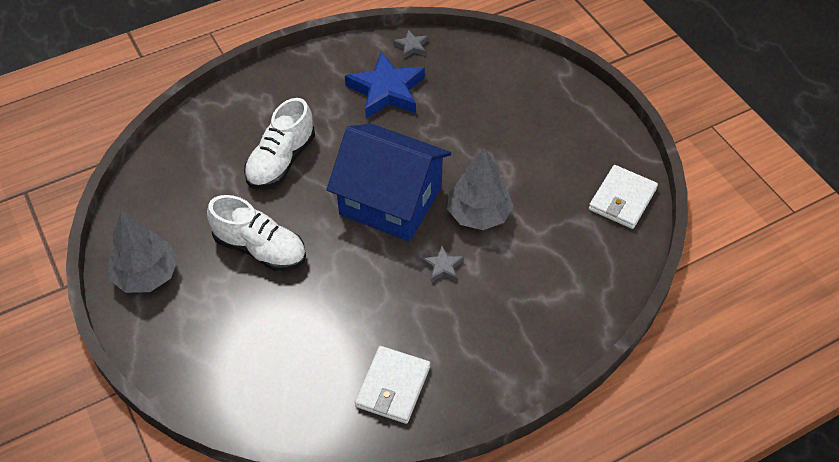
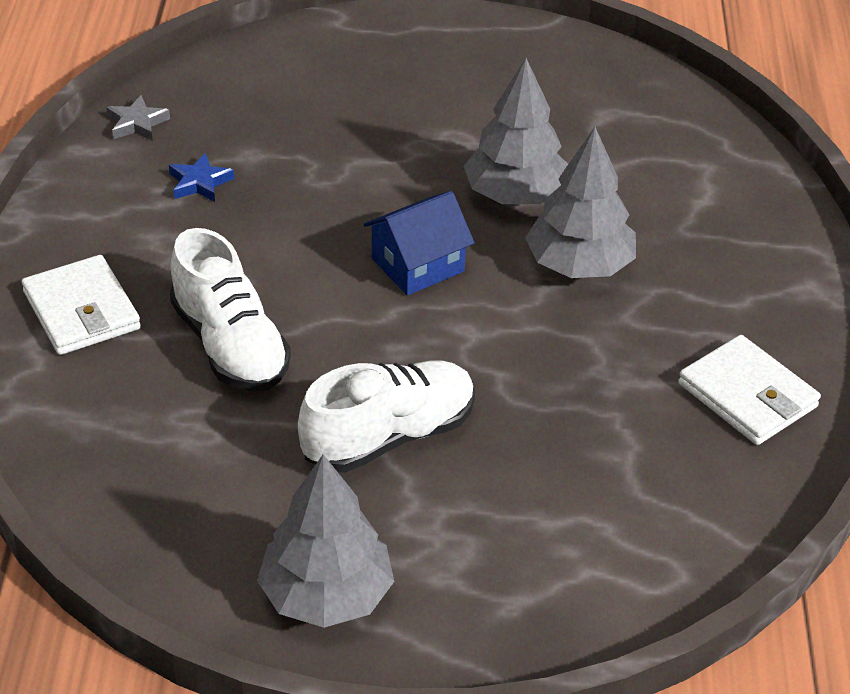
camera: 60 degrees left, 10 degrees down
blue house [327,124,451,241] -> blue house [364,191,475,296], size x0.51
blue star [345,51,425,118] -> blue star [169,153,234,202], size x0.46
grey star [422,246,464,282] -> grey tree [525,127,636,278]
white wallet [589,165,658,229] -> white wallet moved to [22,255,141,355]

